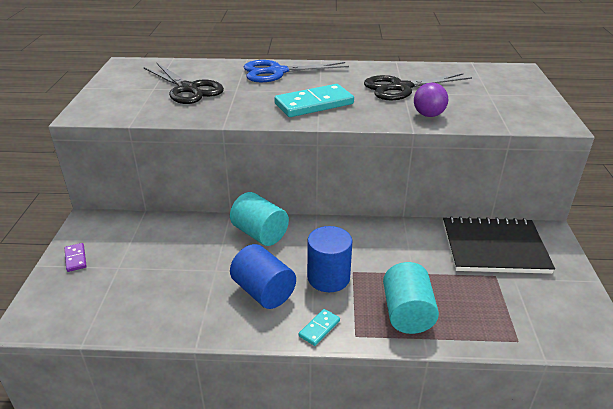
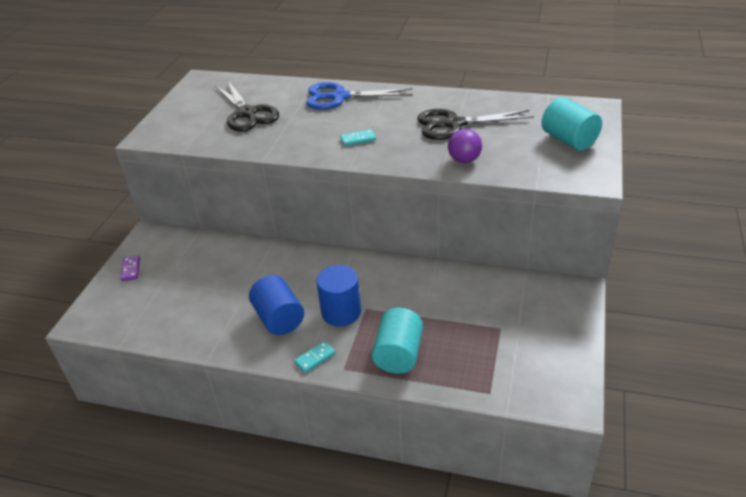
camera: 15 degrees right, 5 degrees up
turquoise cylinder [230,192,289,246] -> turquoise cylinder moved to [541,97,602,151]
turquoise domino [274,84,354,117] -> turquoise domino [340,129,376,146], size x0.46
black notebook [443,216,555,274] -> none

